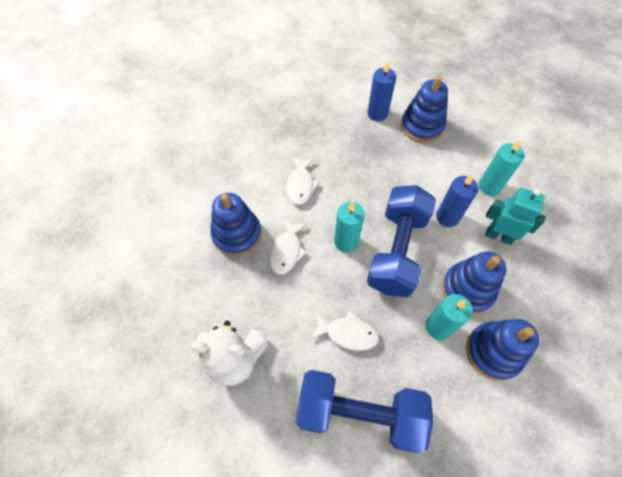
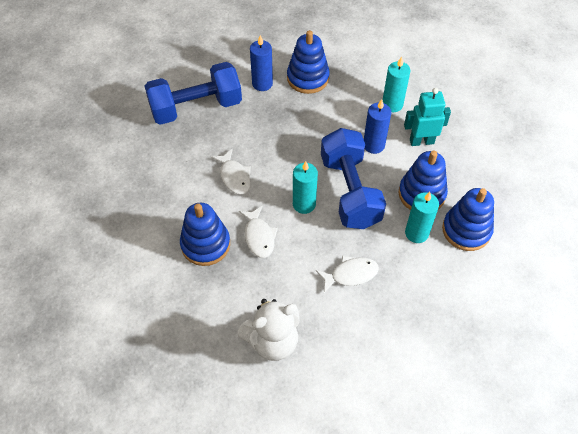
camera: 30 degrees left, 5 degrees down
blue dumbbell [296,370,433,453] -> blue dumbbell moved to [145,62,242,125]

